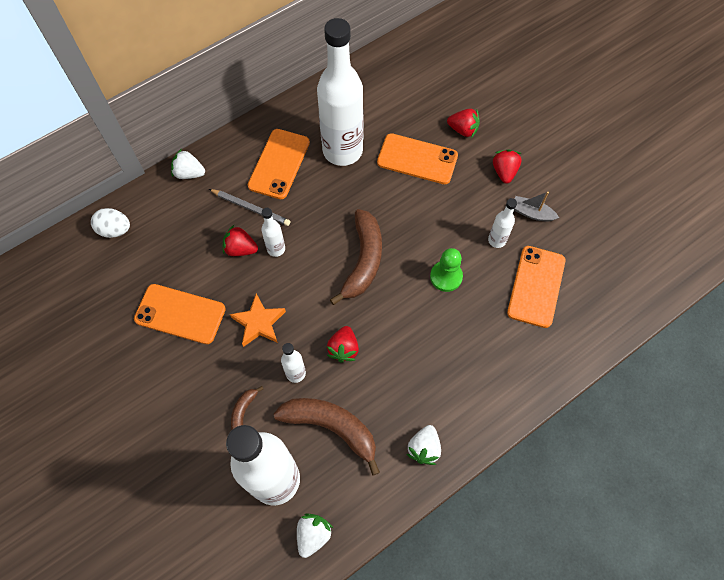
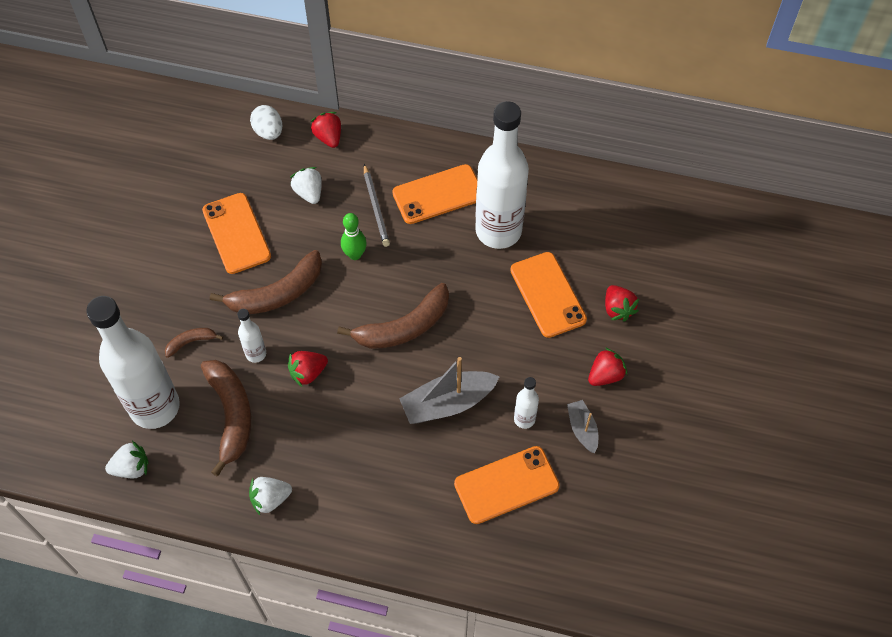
camera: 50 degrees right, 5 degrees down
white strawberry [171,149,205,179] -> white strawberry moved to [290,167,322,204]
red strawberry [223,225,258,256] -> red strawberry moved to [310,112,341,148]
orange star [230,294,286,347] -> brown banana [210,250,322,314]
white bottle [261,208,285,257] -> green bowling pin [341,213,367,260]
green pawn [430,248,463,292] -> grey boat [399,357,500,424]

